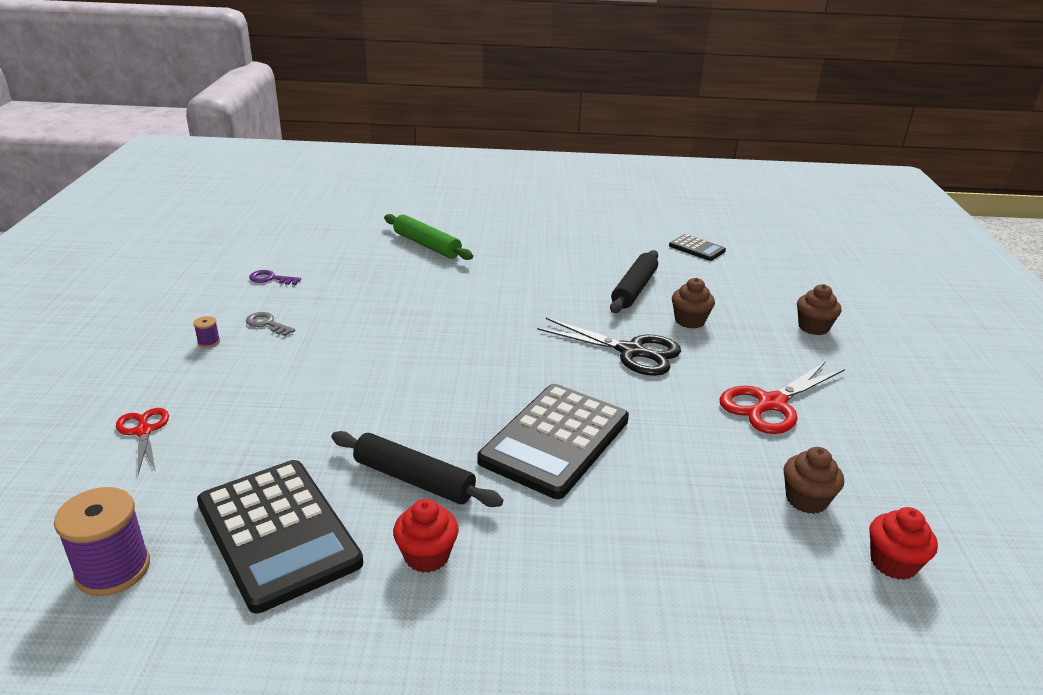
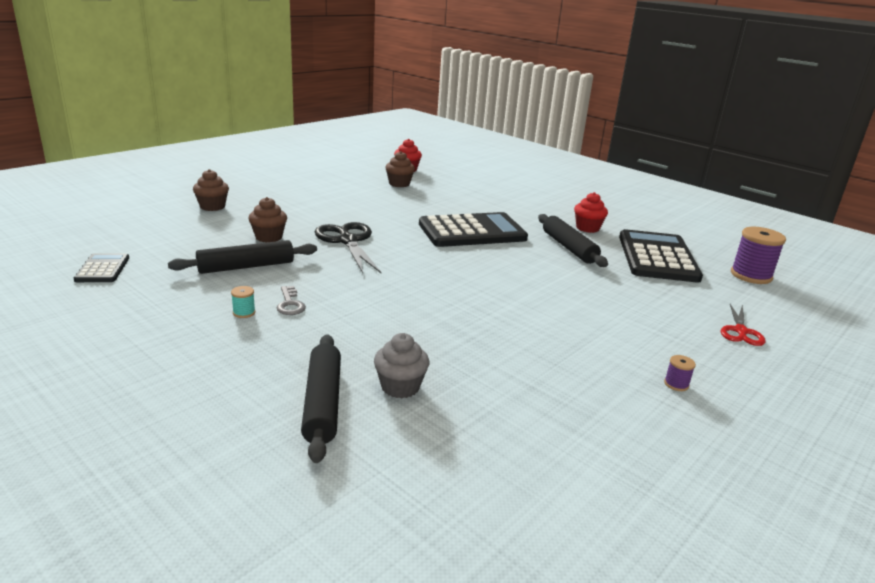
camera: 140 degrees left, 5 degrees down
grey key [246,312,295,336] -> grey key moved to [277,286,306,315]
purple key [249,270,301,285] -> none
green rolling pin [384,214,473,260] -> black rolling pin [301,334,341,463]
red scissors [719,361,845,434] -> none
none -> turquoise spool [231,286,255,318]
none -> grey cupcake [374,333,429,398]

